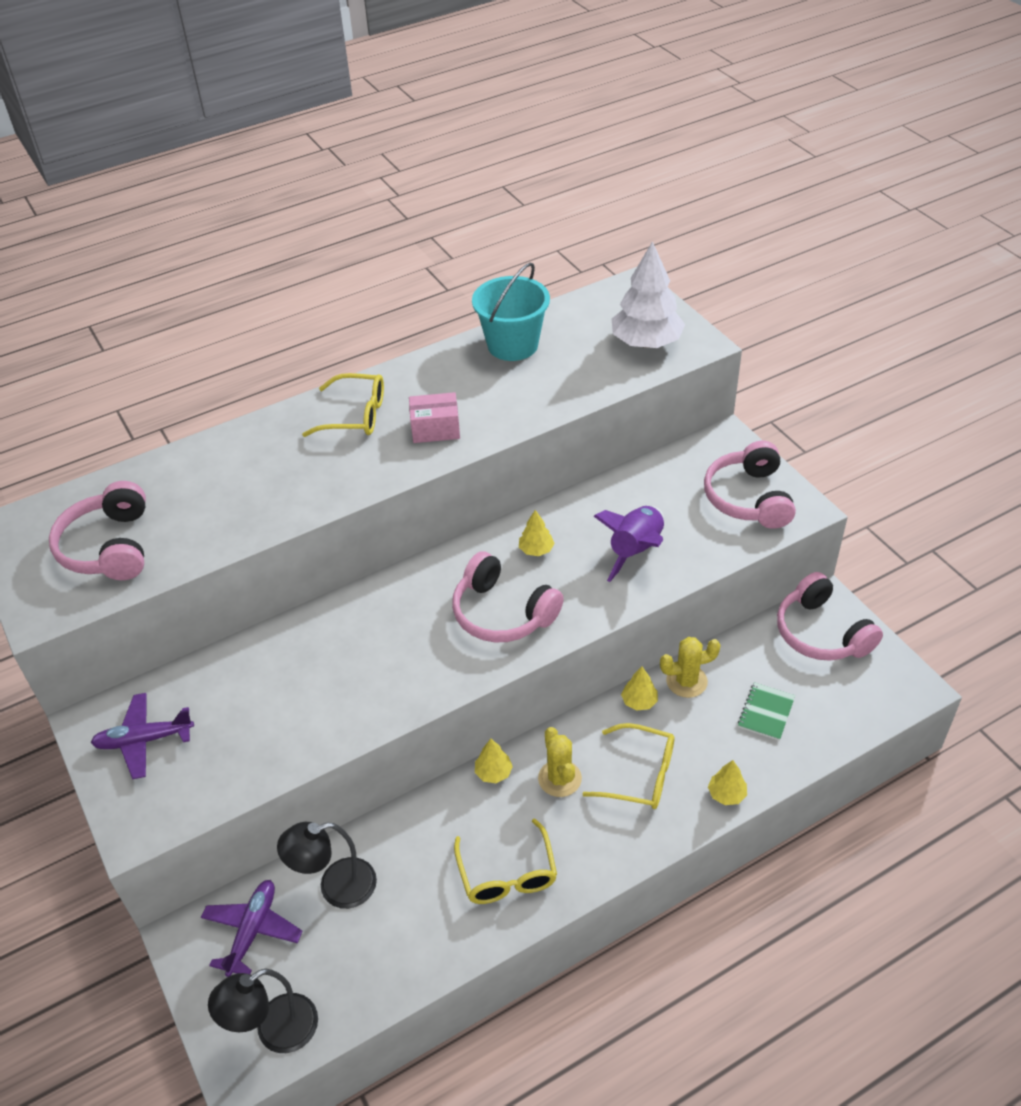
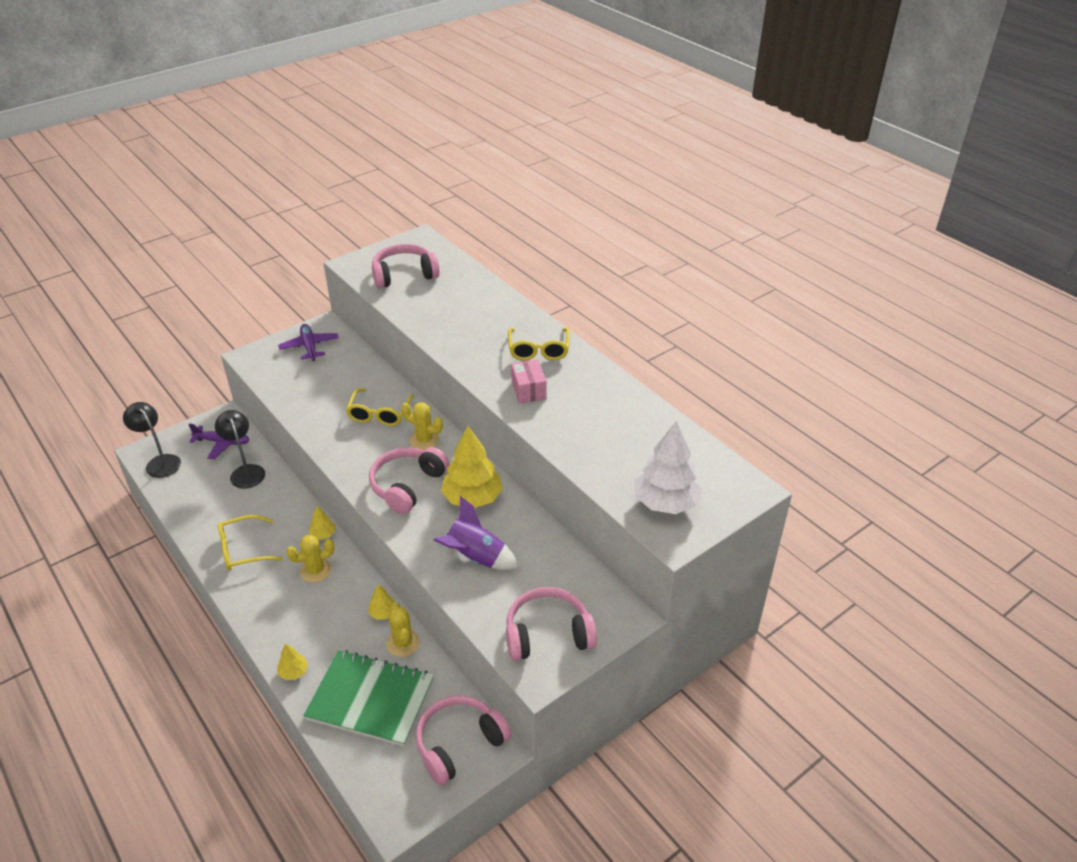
camera: 80 degrees right, 5 degrees down
turquoise bucket [472,263,550,361] -> none
yellow tree [519,510,555,556] -> yellow tree [441,426,503,508], size x2.16
yellow glasses [583,723,674,809] -> yellow glasses moved to [346,388,414,426]
green notebook [738,682,795,741] -> green notebook [303,650,434,746], size x2.23
none -> yellow cactus [401,402,443,450]

